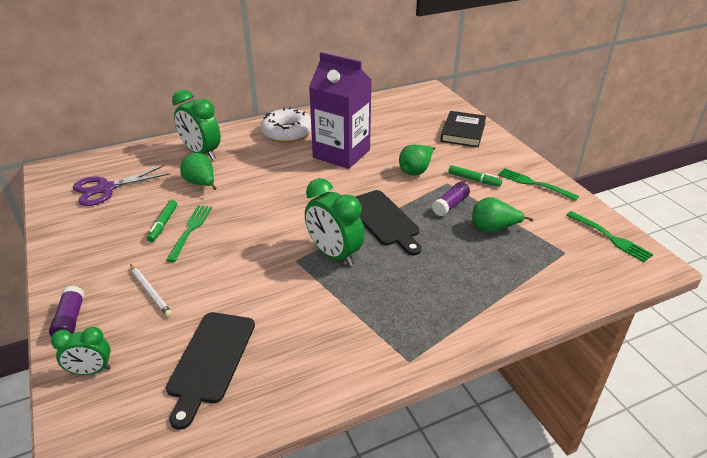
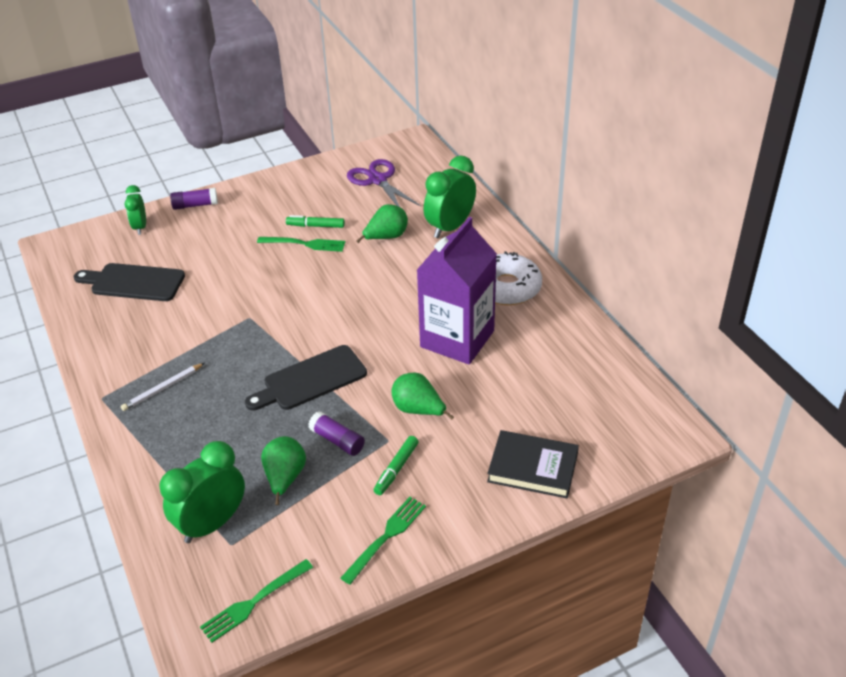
camera: 90 degrees right, 5 degrees up
white pencil [130,264,172,317] -> white pencil moved to [121,363,204,411]
green clock [305,178,365,266] -> green clock moved to [159,441,245,543]

